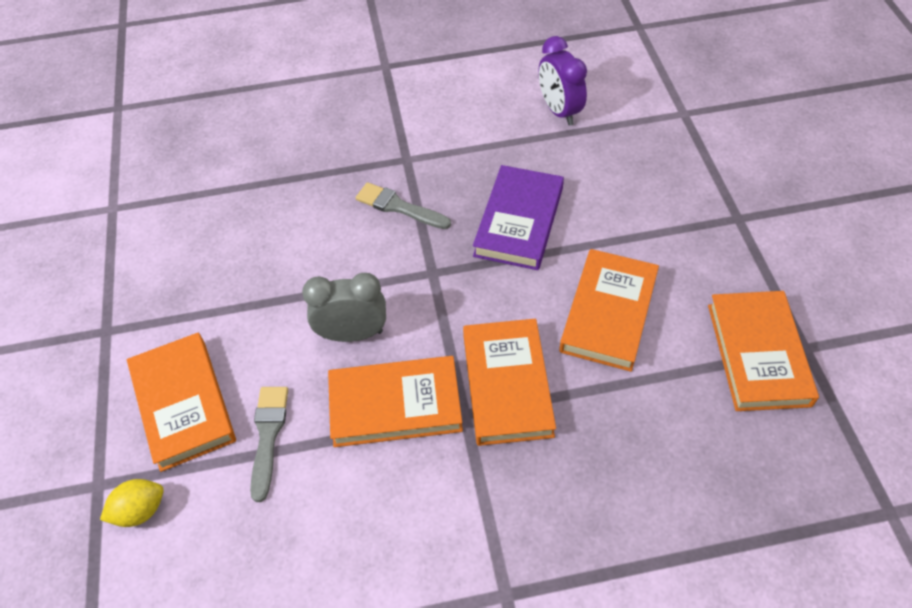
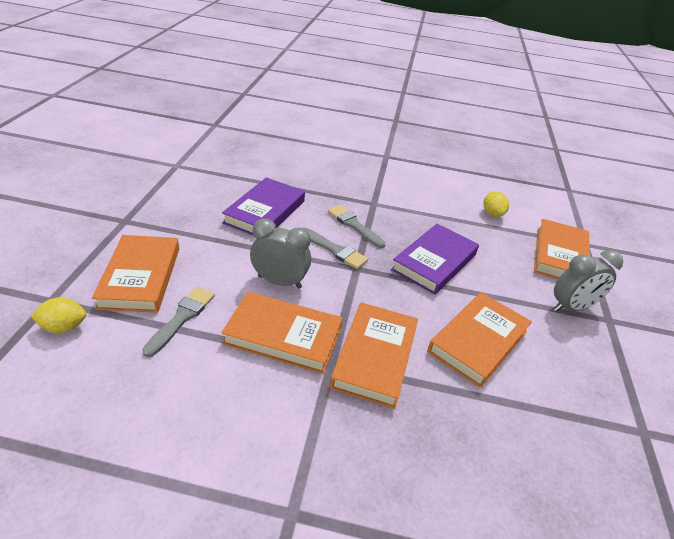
camera: 15 degrees right, 15 degrees down
purple clock [538,36,587,125] -> yellow lemon [484,191,509,217]
orange book [708,291,819,411] -> orange book moved to [534,219,590,279]
none -> purple book [222,177,305,235]
none -> grey brush [303,227,368,269]
none -> grey clock [553,250,623,312]

